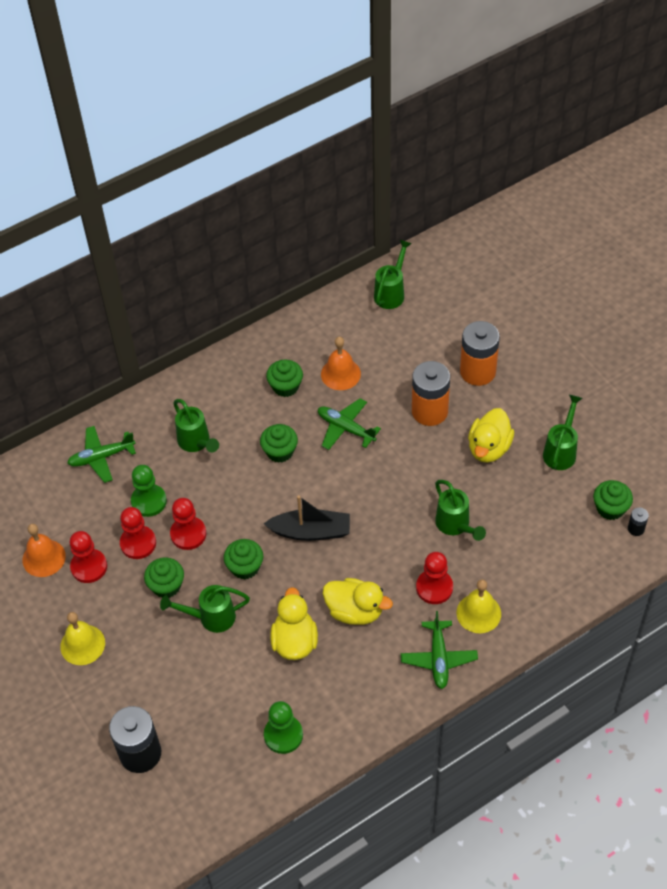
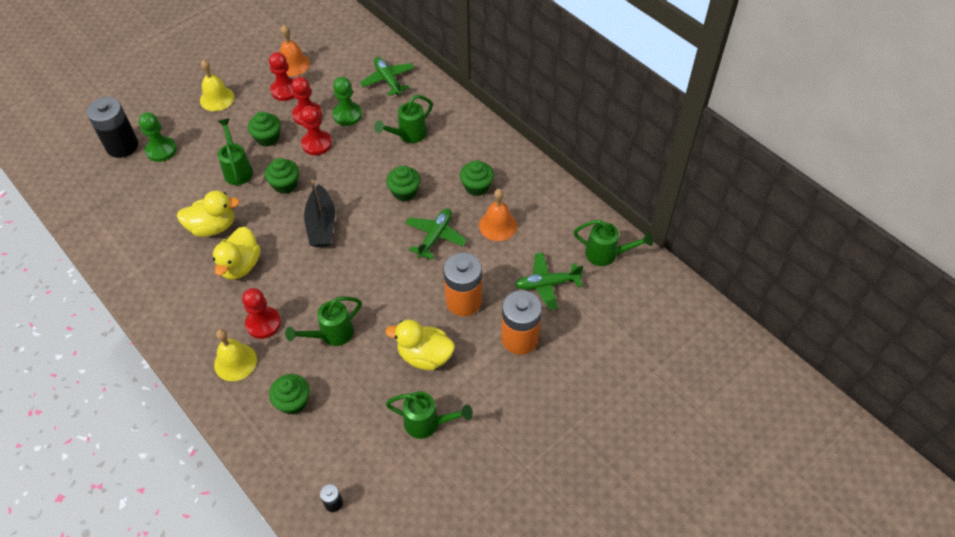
camera: 80 degrees right, 0 degrees up
green pawn [264,701,303,754] -> green pawn moved to [139,112,177,162]
green plane [401,611,478,689] -> green plane moved to [515,253,583,310]
green cupcake [593,480,633,520] -> green cupcake moved to [269,374,310,415]

